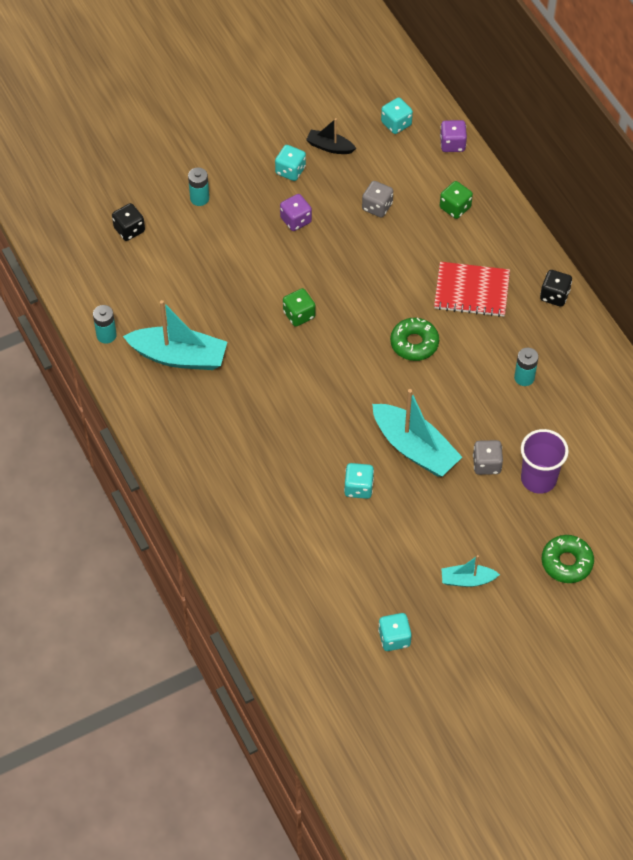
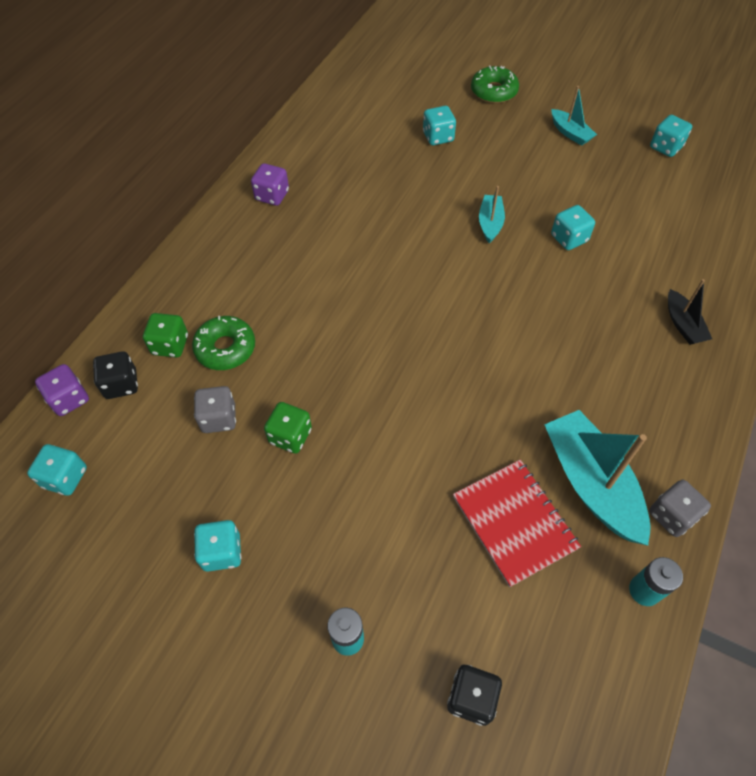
camera: 125 degrees left, 0 degrees up
purple dice [280,194,312,231] -> purple dice moved to [251,163,289,206]
green dice [283,288,315,327] -> green dice moved to [264,402,312,454]
black boat [306,118,356,154] -> black boat moved to [668,279,712,345]
turquoise boat [372,389,462,477] -> turquoise boat [479,186,505,243], size x0.52
green donut [390,318,439,361] -> green donut moved to [192,316,255,370]
red notebook [434,262,510,317] -> red notebook moved to [453,460,581,587]
grey dice [473,440,503,475] -> grey dice moved to [649,480,711,537]
turquoise battery [514,348,539,386] -> none
purple cup [521,429,569,494] -> turquoise dice [423,106,456,145]
black dice [540,270,572,307] -> black dice moved to [93,351,138,399]

